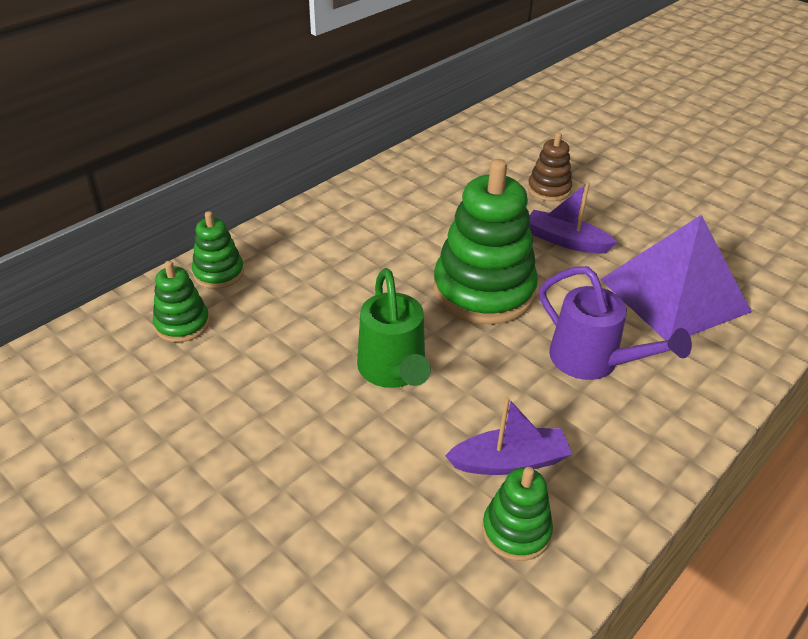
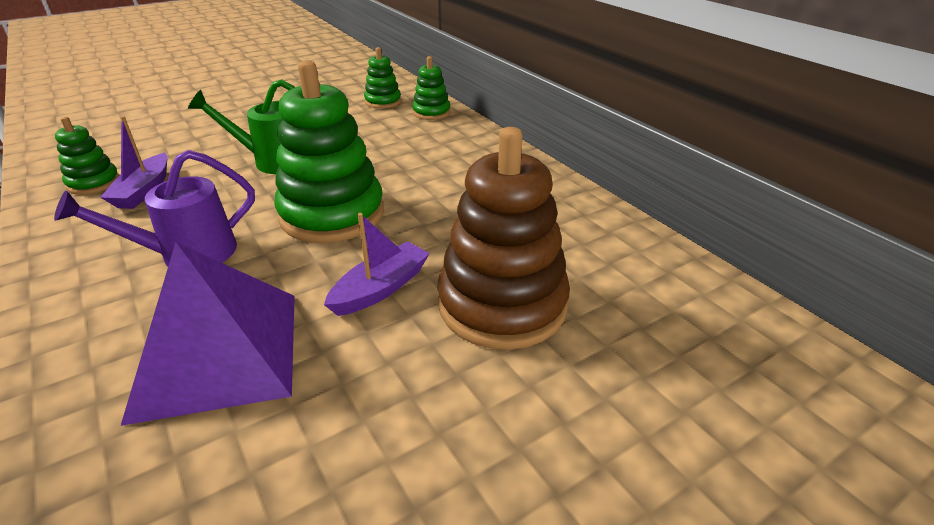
camera: 105 degrees right, 5 degrees down
brown stacking toy [528,132,572,201] -> brown stacking toy [438,127,570,350], size x2.00

